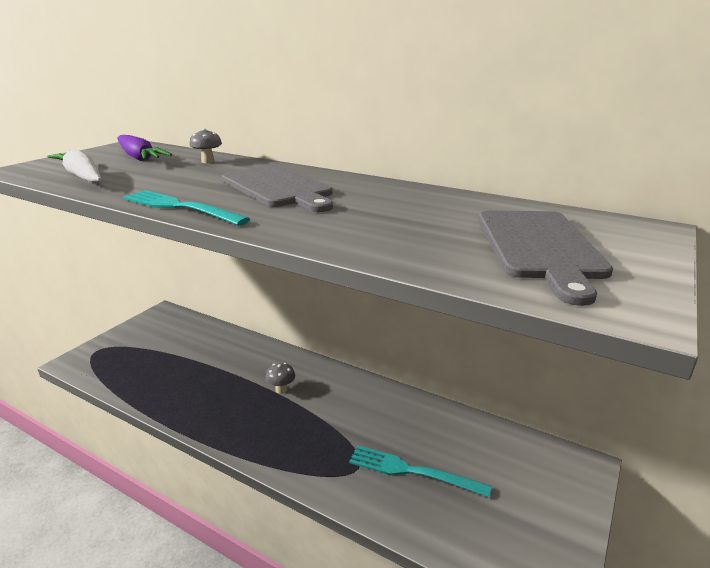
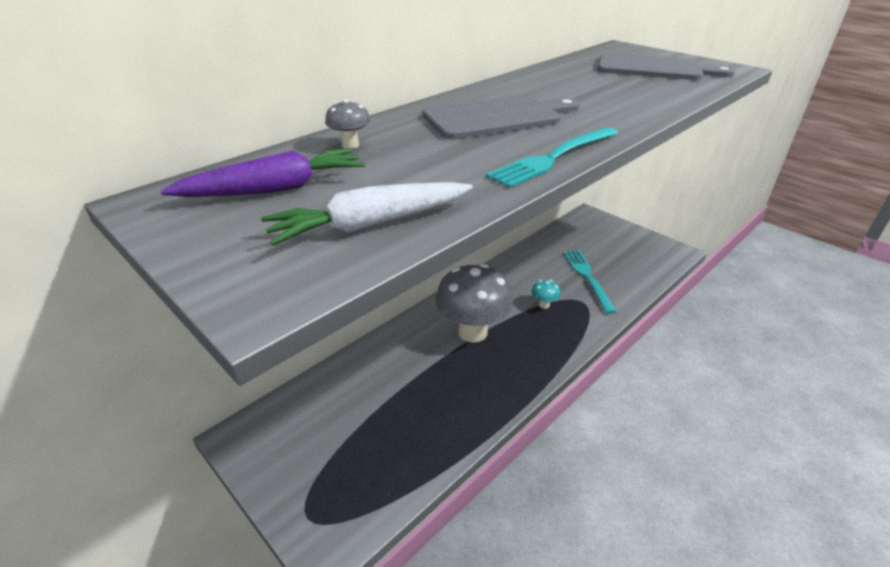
camera: 75 degrees left, 10 degrees up
grey mushroom [265,363,295,394] -> grey mushroom [435,264,513,343], size x2.47
turquoise fork [349,445,492,498] -> turquoise fork turned 135 degrees clockwise [564,250,617,314]
none -> turquoise mushroom [532,280,561,309]

